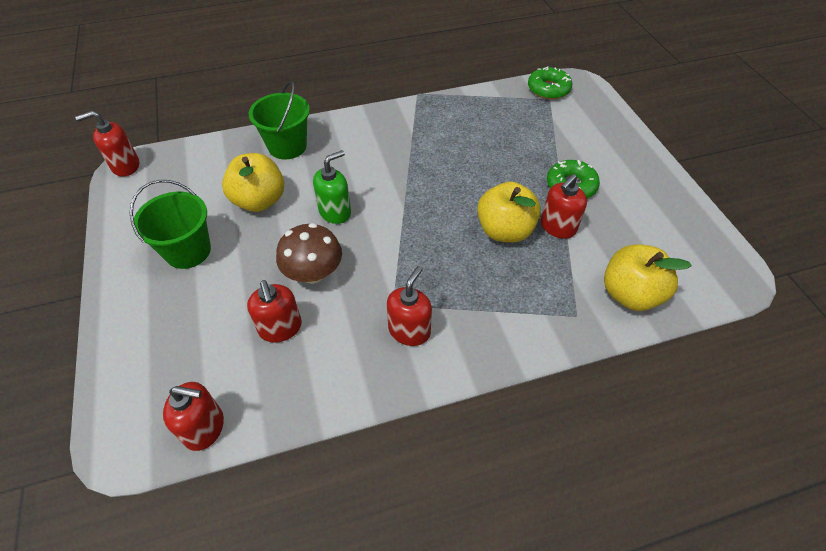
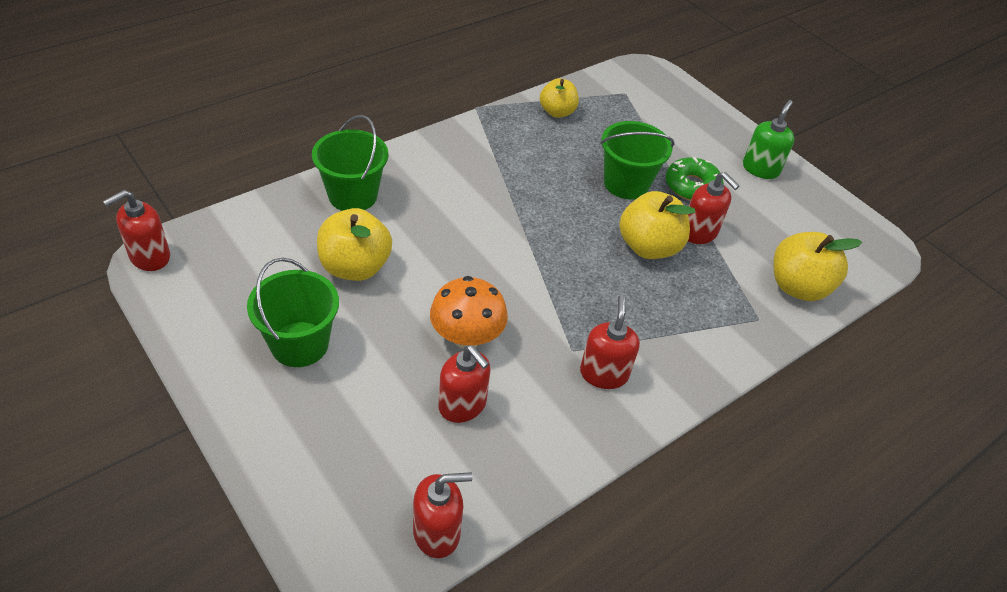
camera: 25 degrees left, 5 degrees down
brown mushroom [276,223,342,284] -> orange mushroom [430,276,508,349]
green soap dispenser [313,150,351,224] -> green soap dispenser moved to [743,100,794,179]
green donut [528,66,572,99] -> none
red soap dispenser [541,174,587,239] -> red soap dispenser turned 60 degrees counterclockwise [688,172,739,244]
none -> yellow apple [540,78,579,118]
none -> green bucket [600,121,674,199]

